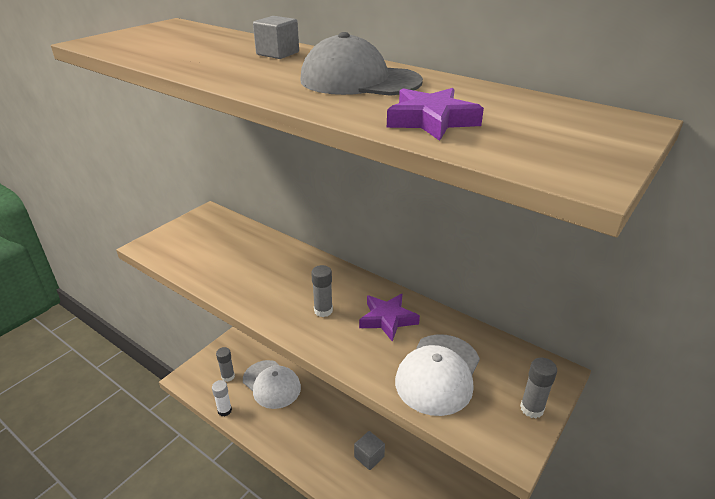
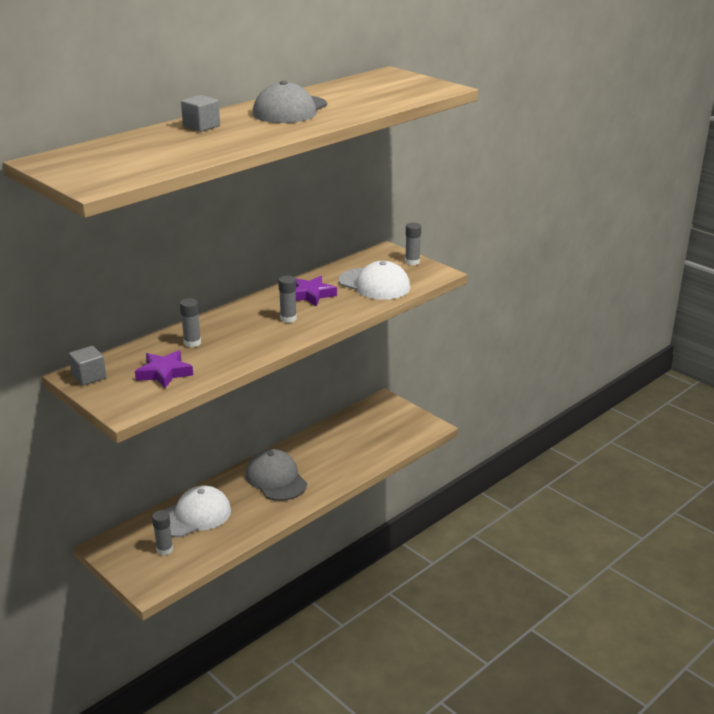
camera: 80 degrees left, 5 degrees down
white glue stick [212,380,232,417] -> none
grey cube [354,431,385,470] -> grey cube moved to [69,346,106,386]
purple star [387,88,484,141] -> purple star moved to [135,350,193,388]
none -> grey glue stick [180,298,201,347]
none -> grey cap [246,449,307,501]

